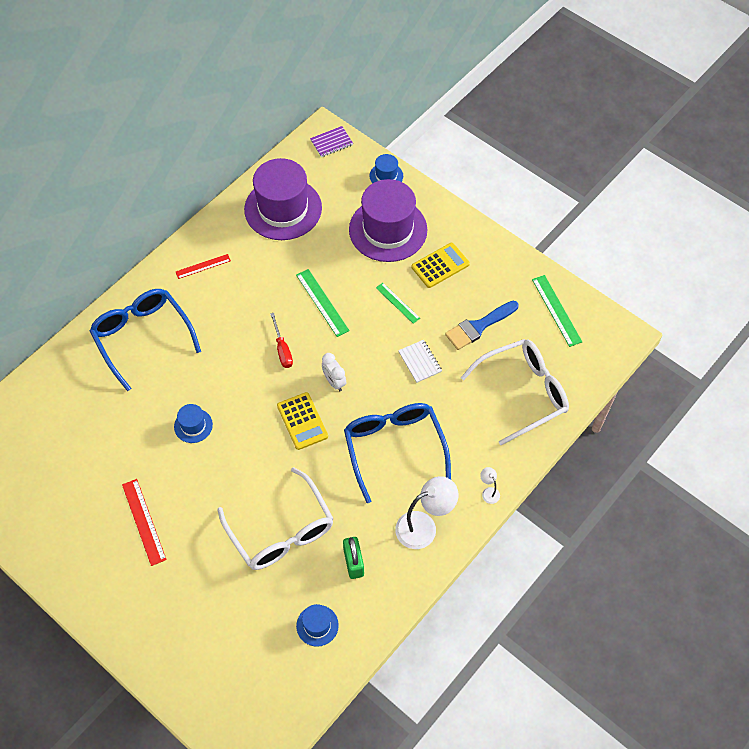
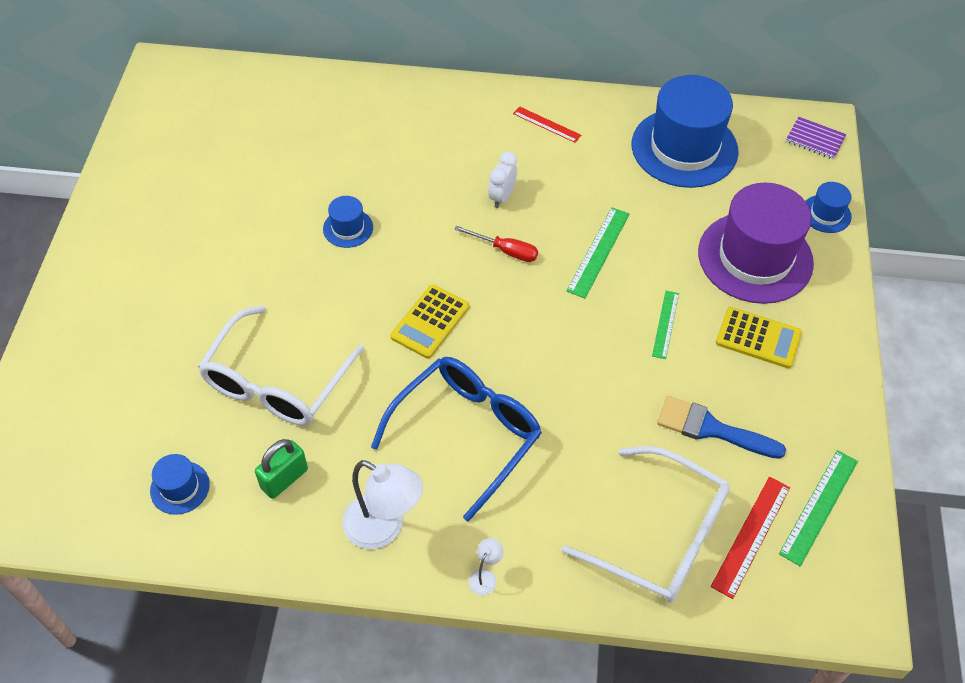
camera: 55 degrees right, 5 degrees down
blue glasses [90,289,201,391] -> none
red ruler [122,479,167,566] -> red ruler moved to [711,477,790,599]
purple hat [244,158,322,240] -> blue hat [632,75,739,188]
red screwdriver [270,313,293,368] -> red screwdriver turned 105 degrees counterclockwise [454,225,538,262]
white clock [322,353,346,391] -> white clock moved to [488,151,517,208]
white notebook [398,340,442,383] -> none

